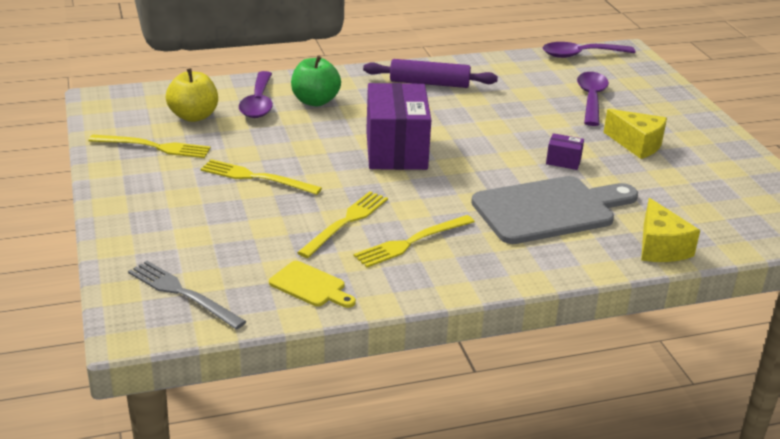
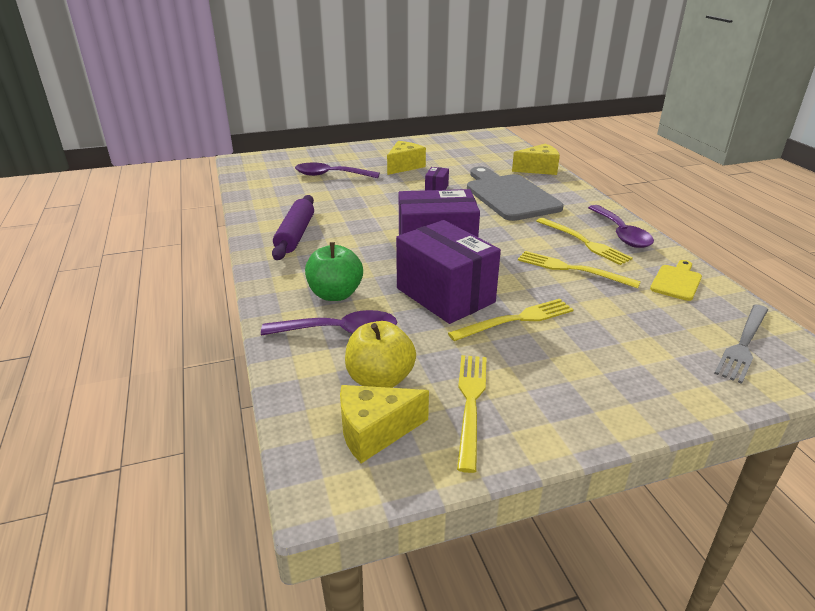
camera: 90 degrees left, 0 degrees up
yellow fork [200,159,322,195] -> yellow fork turned 135 degrees counterclockwise [448,299,574,341]
purple spoon [542,42,636,58] -> purple spoon moved to [588,205,654,248]
none -> yellow cheese [340,385,429,463]
none -> purple box [396,220,501,324]

